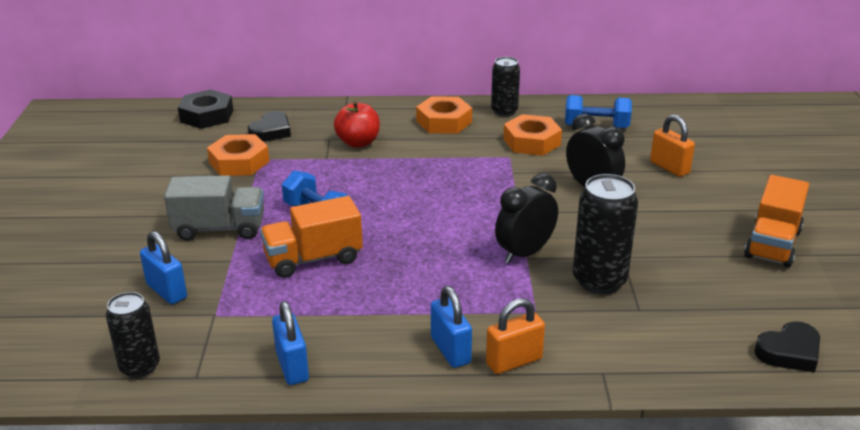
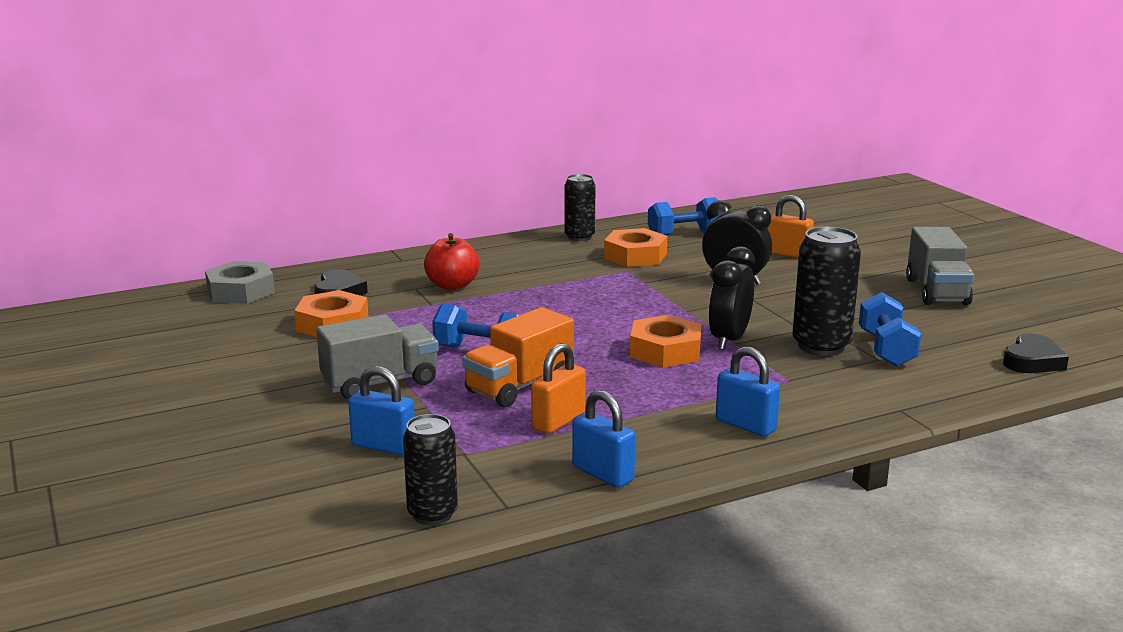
camera: 25 degrees left, 10 degrees down
black nut [178,90,233,129] -> grey nut [205,261,275,304]
orange nut [416,96,472,134] -> orange nut moved to [630,315,701,368]
orange padlock [486,298,545,374] -> orange padlock moved to [531,343,586,434]
orange truck [744,175,809,268] -> grey truck [906,227,974,305]
none -> blue dumbbell [859,292,921,367]

